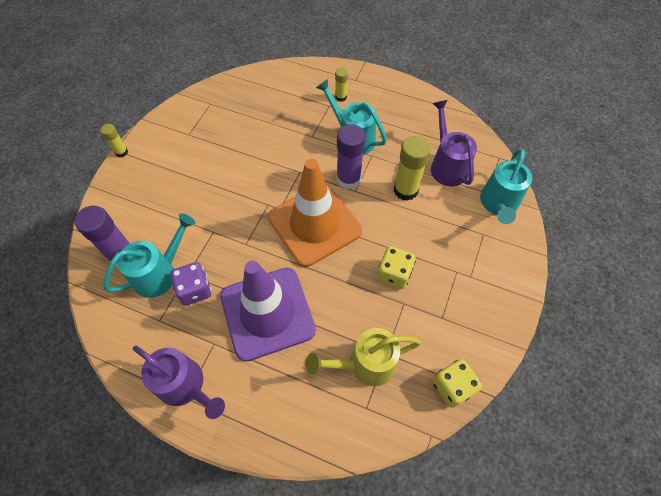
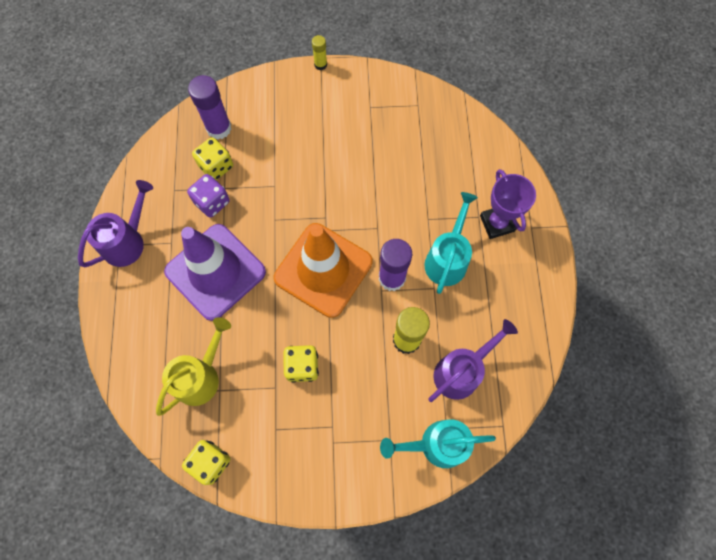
camera: 65 degrees right, 10 degrees up
turquoise watering can [103,213,195,298] -> yellow dice [192,137,233,180]
purple watering can [133,346,225,419] -> purple watering can turned 150 degrees counterclockwise [78,180,153,267]
yellow watering can [306,328,421,386] -> yellow watering can turned 75 degrees clockwise [156,317,231,416]
yellow glue stick [335,68,348,102] -> purple trophy [480,169,536,239]

